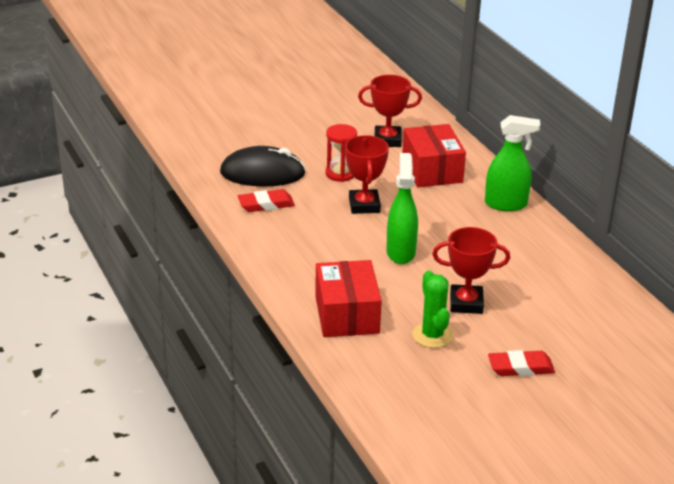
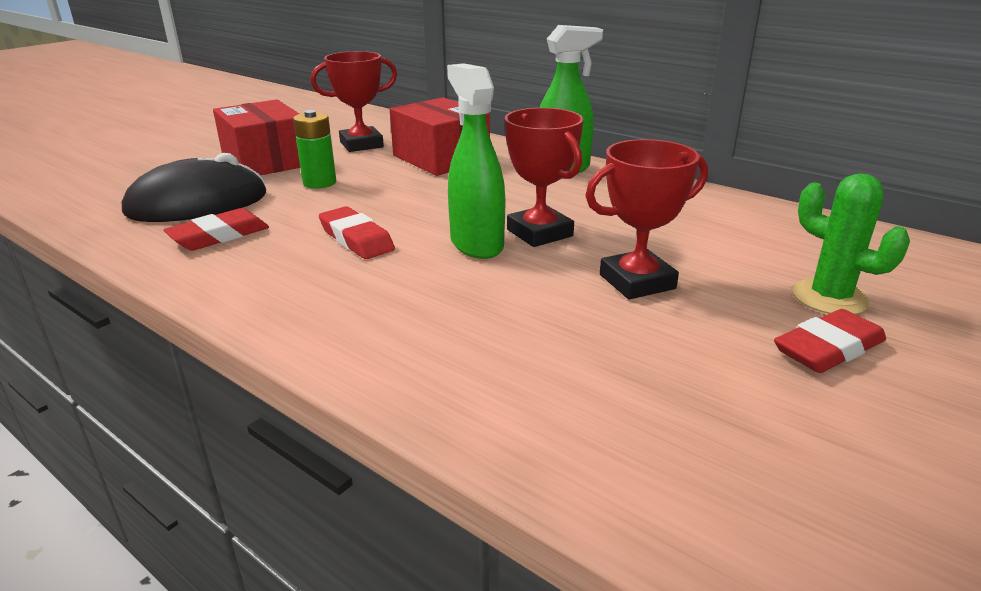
camera: 25 degrees left, 5 degrees down
red box [315,260,382,337] -> red box moved to [213,100,300,175]
red hourglass [326,124,357,182] -> green battery [293,110,336,189]
red trophy [345,135,389,214] -> red trophy moved to [505,108,584,247]
green cactus [412,271,453,348] -> green cactus moved to [792,173,910,314]
none -> red eraser [319,206,395,259]

